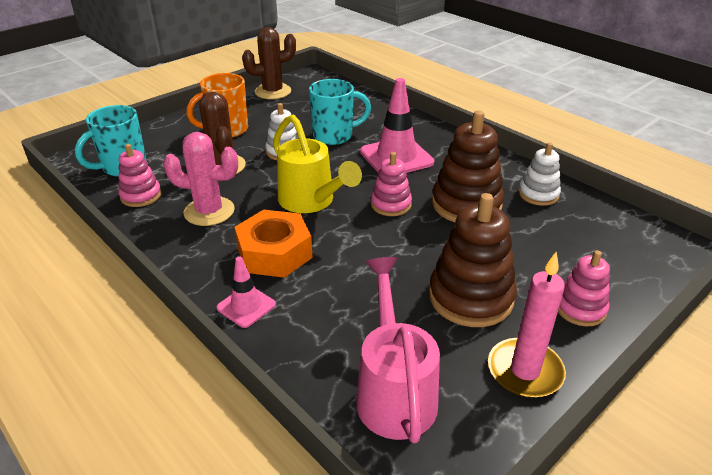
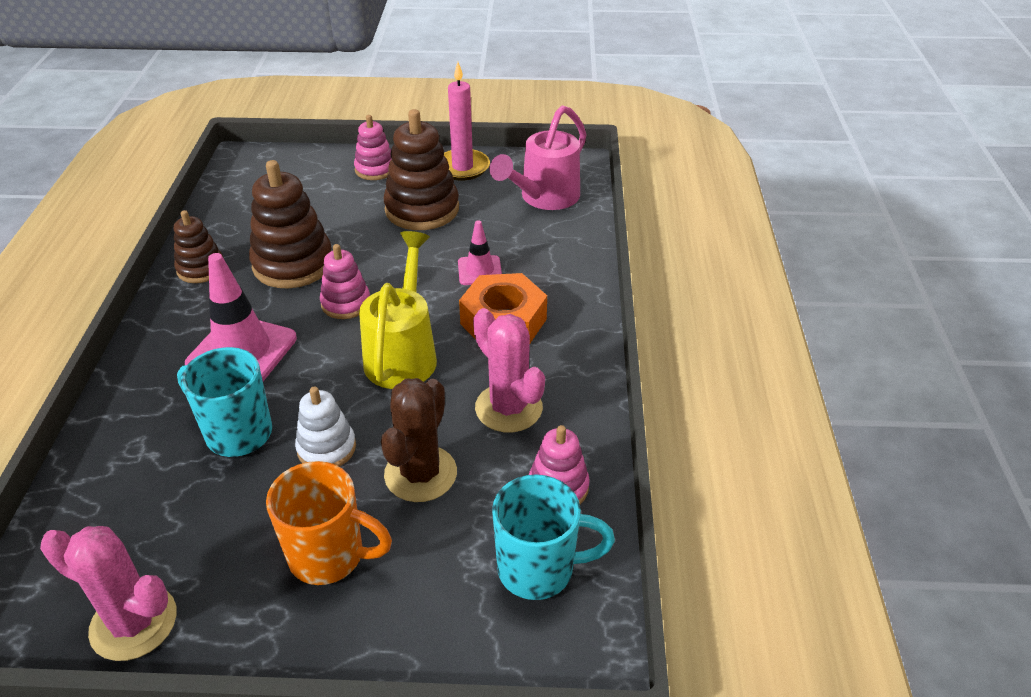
camera: 135 degrees left, 5 degrees up
pink traffic cone [217,256,276,328] -> pink traffic cone moved to [458,220,502,285]
brown cactus [242,27,296,99] -> pink cactus [40,526,177,661]
white stacking toy [519,143,561,206] -> none
none -> brown stacking toy [174,210,223,283]

